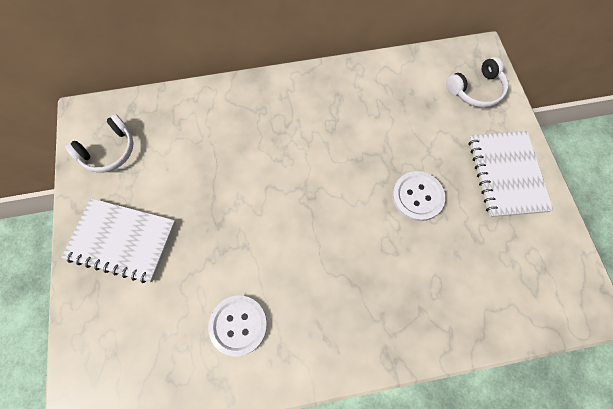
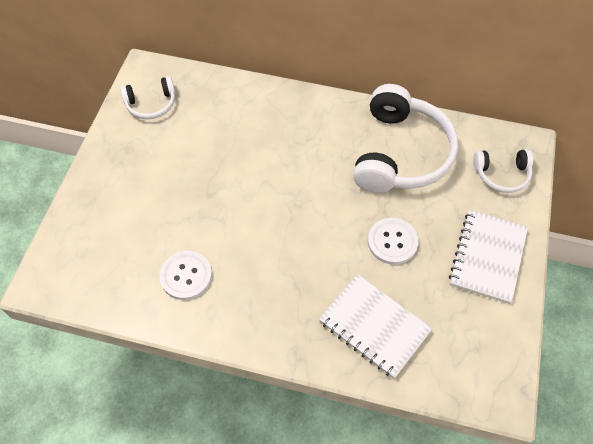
camera: 25 degrees right, 10 degrees down
white notebook [61,198,176,283] -> white notebook moved to [319,274,432,379]
none -> white headphones [353,84,458,193]

